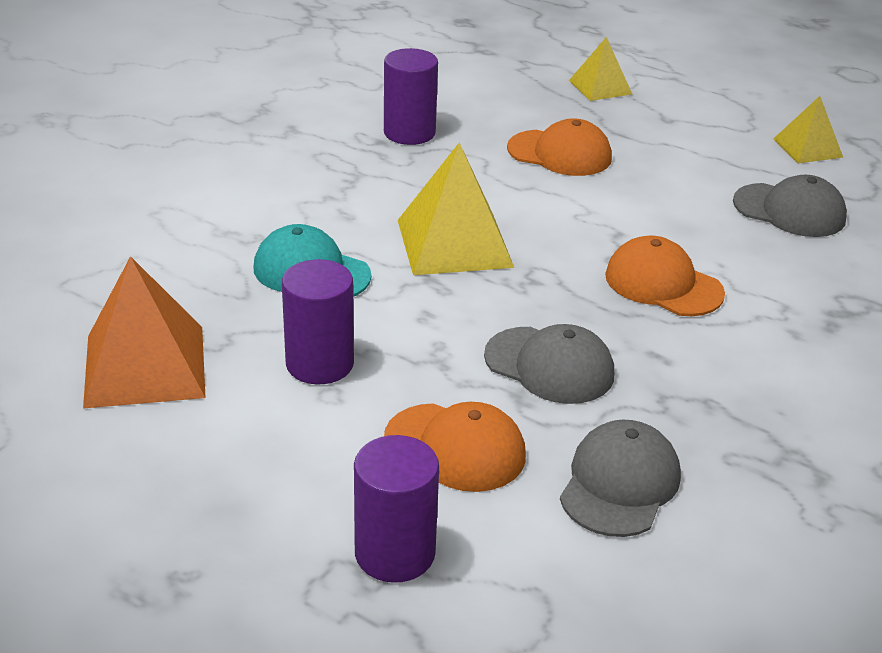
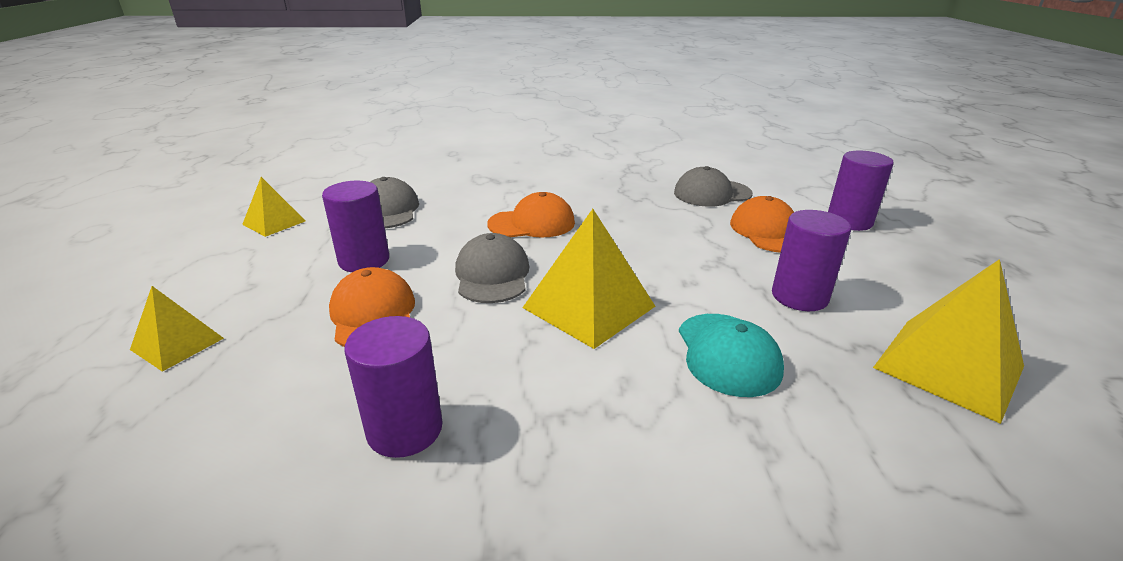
camera: 125 degrees left, 5 degrees down
orange pyramid [83,256,206,409] -> yellow pyramid [873,259,1024,424]
grey cap [484,324,614,404] -> grey cap moved to [455,233,529,303]
orange cap [605,235,725,316] -> orange cap turned 105 degrees counterclockwise [487,192,575,238]
none -> purple cylinder [322,181,389,272]

